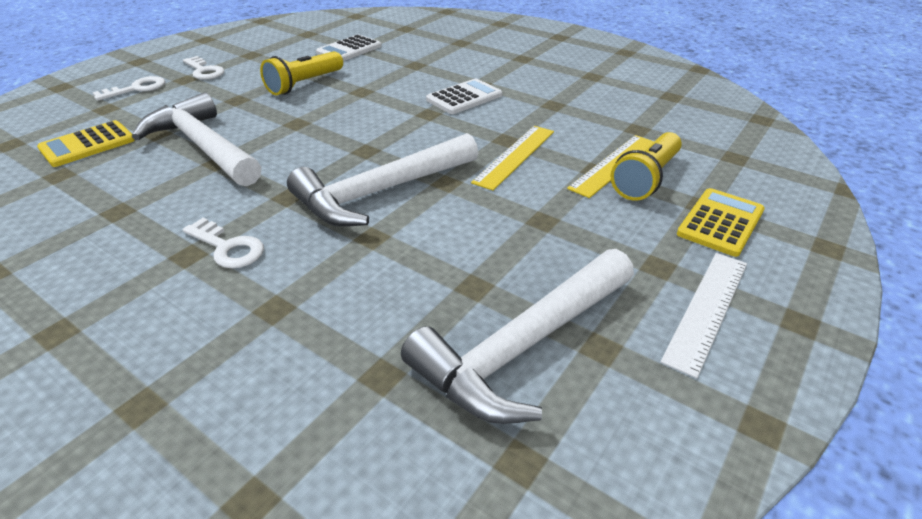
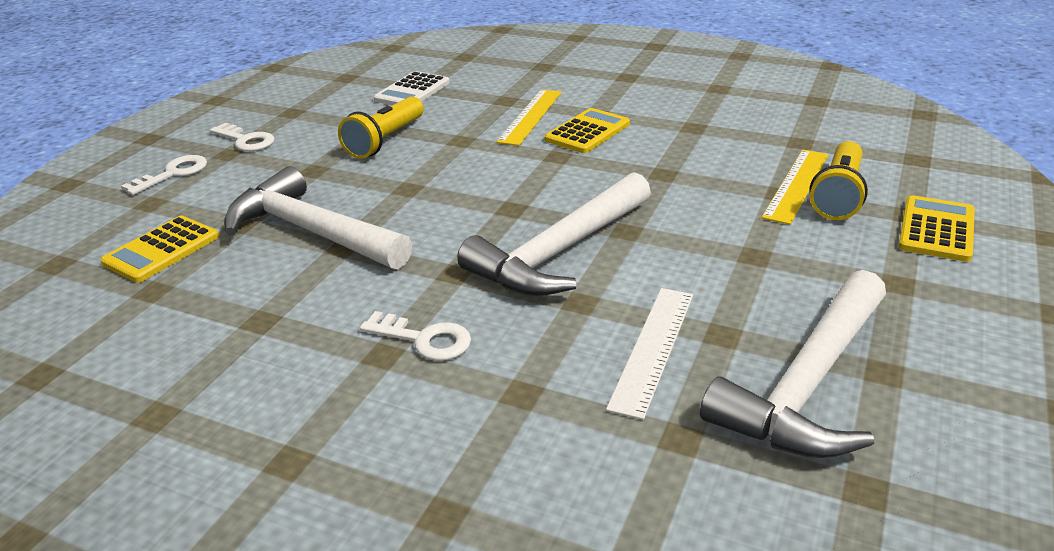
camera: 10 degrees left, 5 degrees down
white calculator [426,79,502,114] -> yellow calculator [545,108,630,153]
yellow ruler [471,126,554,191] -> yellow ruler moved to [496,89,562,146]
white ruler [660,253,747,378] -> white ruler moved to [606,288,693,420]

